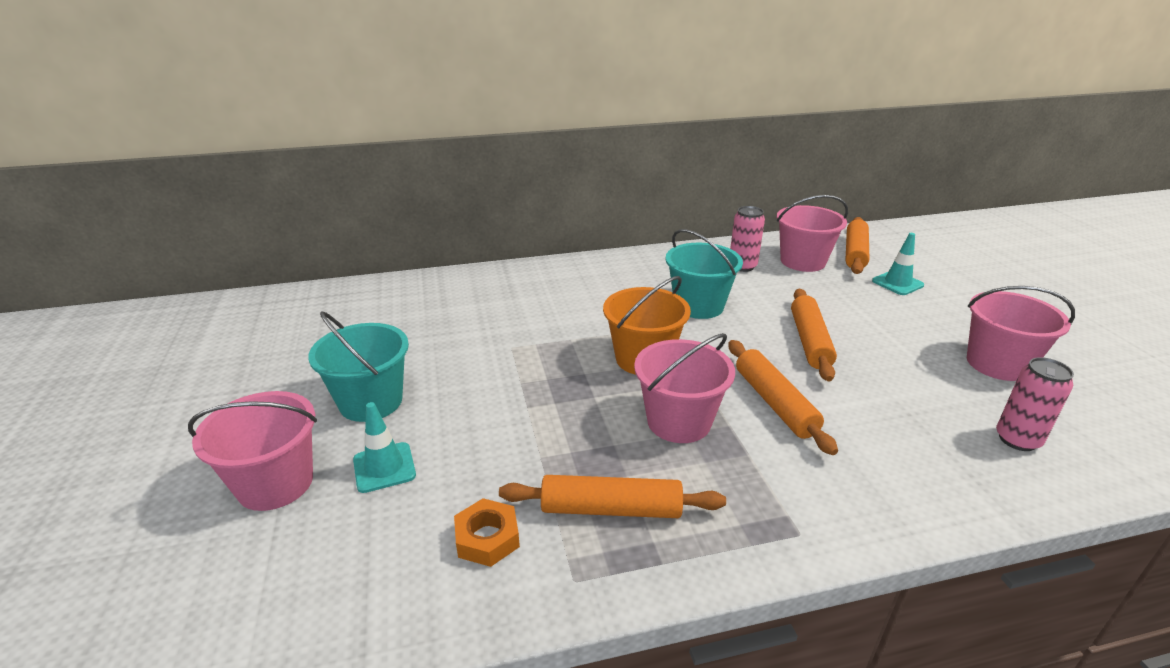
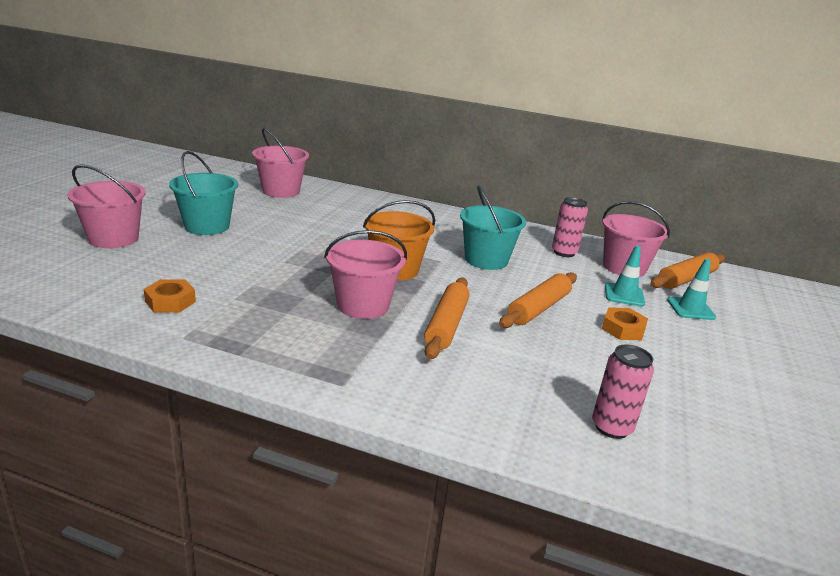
camera: 30 degrees right, 5 degrees down
turquoise traffic cone [353,402,416,493] -> turquoise traffic cone moved to [605,245,645,307]
orange rolling pin [499,475,726,518] -> none
pink bucket [967,286,1075,381] -> pink bucket moved to [252,128,309,198]
none -> orange nut [602,307,648,340]

